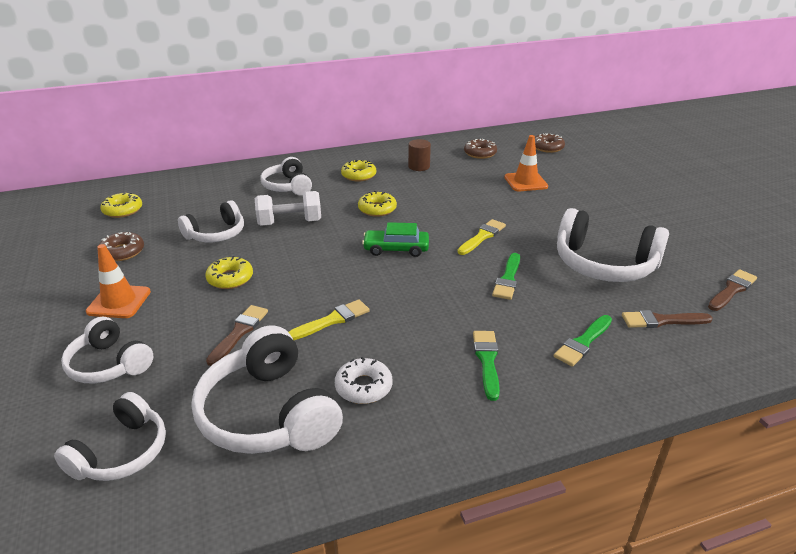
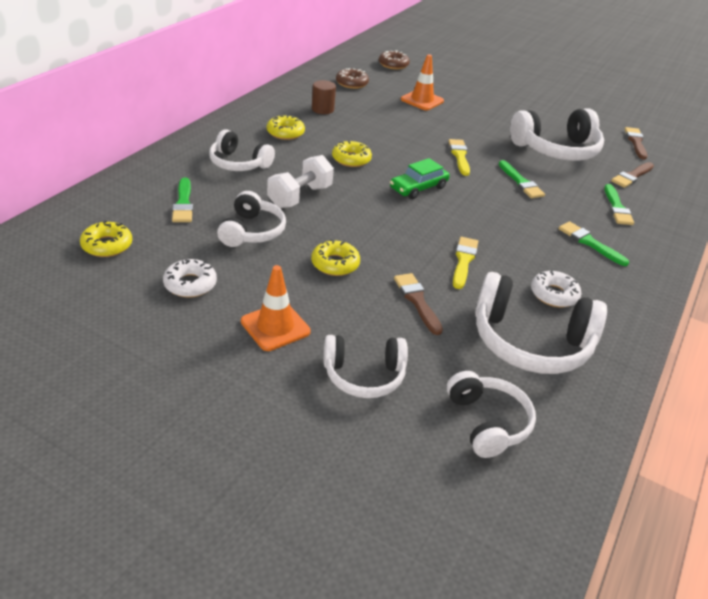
camera: 45 degrees left, 5 degrees up
brown donut [99,232,144,261] -> white donut [163,259,217,298]
none -> green brush [172,177,193,222]

